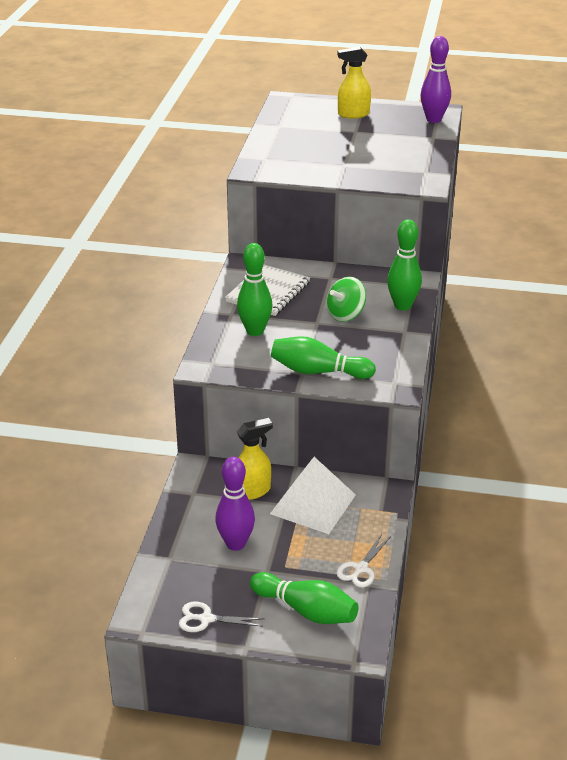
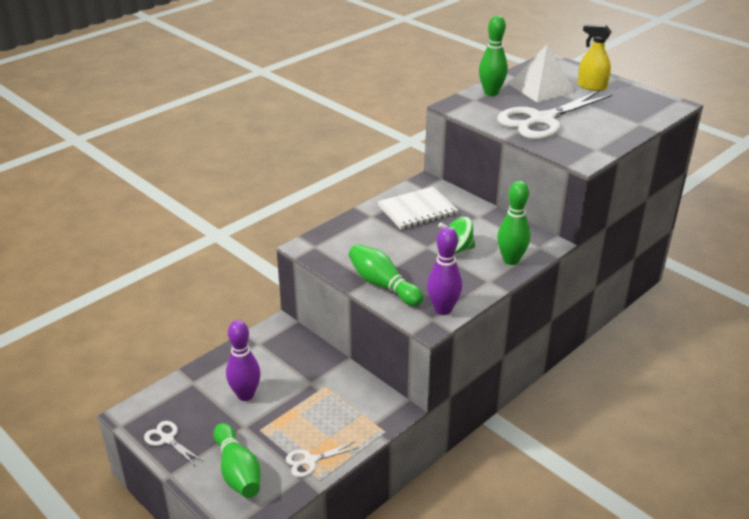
camera: 35 degrees right, 0 degrees up
green bowling pin [237,243,273,336] -> green bowling pin moved to [479,15,508,96]
yellow spray bottle [237,418,273,500] -> none
white pyramid [270,457,356,534] -> white pyramid moved to [509,44,576,102]
purple bowling pin [421,36,451,123] -> purple bowling pin moved to [427,227,462,315]
none -> white scissors [497,91,612,140]

